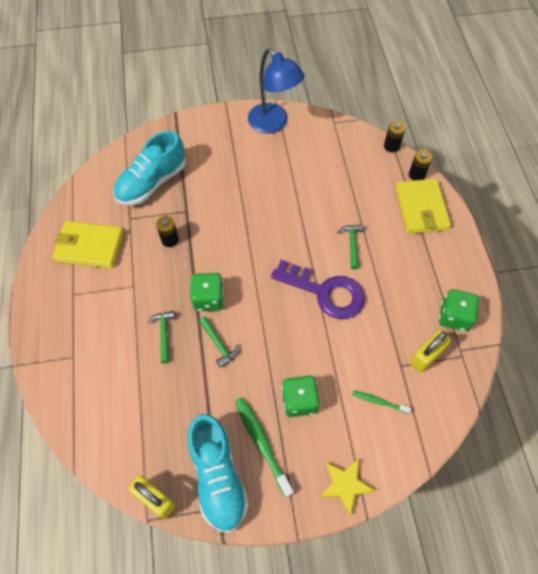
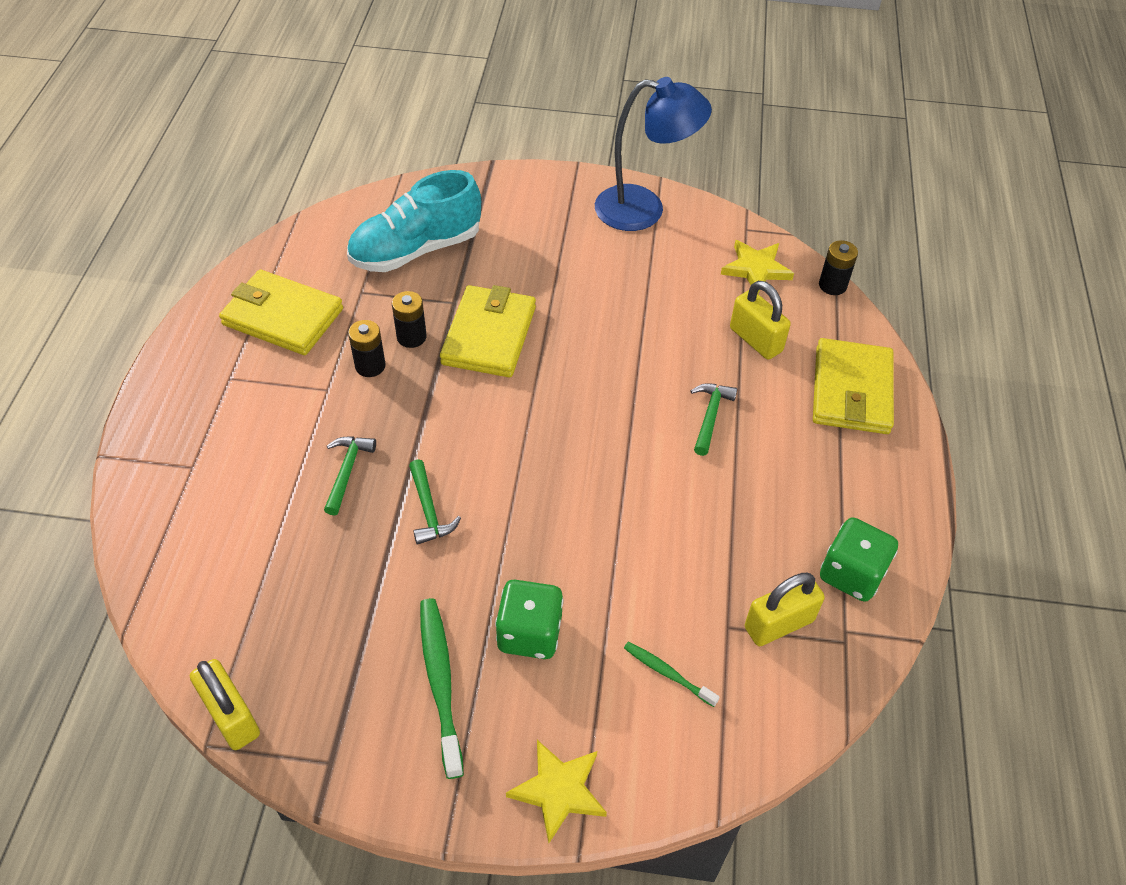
camera: 15 degrees right, 10 degrees down
turquoise shoe [187,414,249,533] -> none
green dice [190,273,224,311] -> none
blue lamp [248,48,304,134] -> blue lamp turned 60 degrees counterclockwise [595,77,712,231]
purple key [271,260,365,319] -> none
black battery [409,150,432,180] -> black battery moved to [348,320,386,377]
none -> yellow wallet [440,285,536,377]
none -> yellow star [721,240,794,294]
none -> yellow padlock [730,281,791,360]

